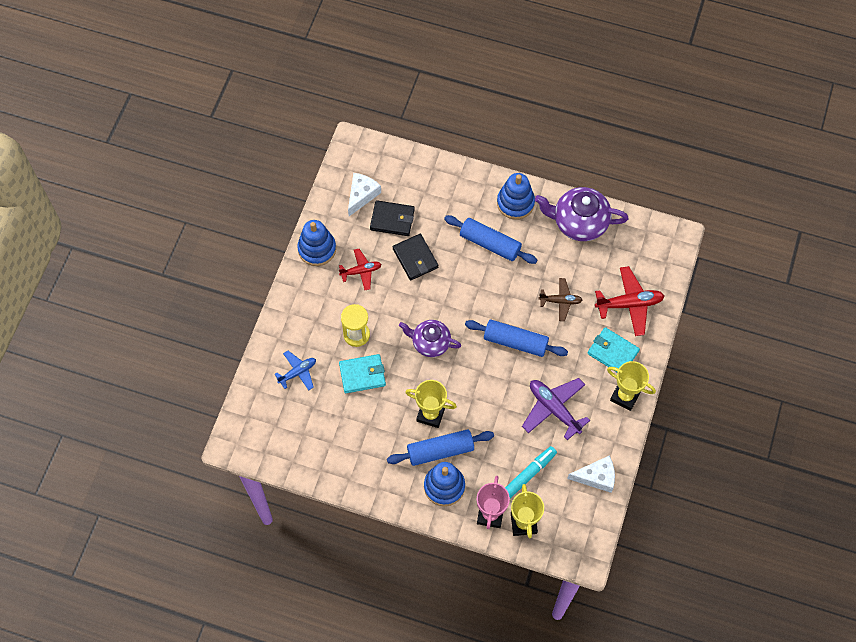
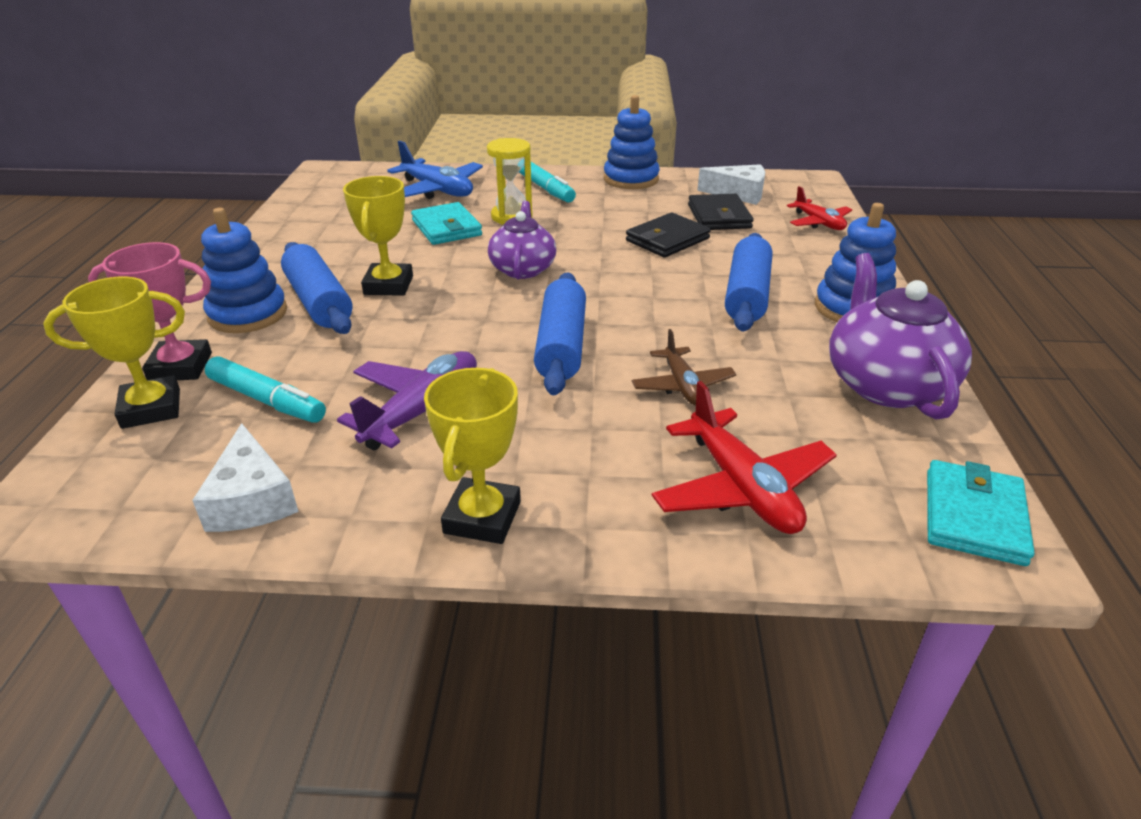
camera: 75 degrees right, 30 degrees down
blue plane [275,351,316,390] -> blue plane [387,141,483,199], size x1.61
red plane [339,249,382,290] -> red plane moved to [787,186,852,230]
turquoise wallet [587,327,640,372] -> turquoise wallet moved to [927,460,1035,566]
none -> turquoise marker [519,162,576,202]

